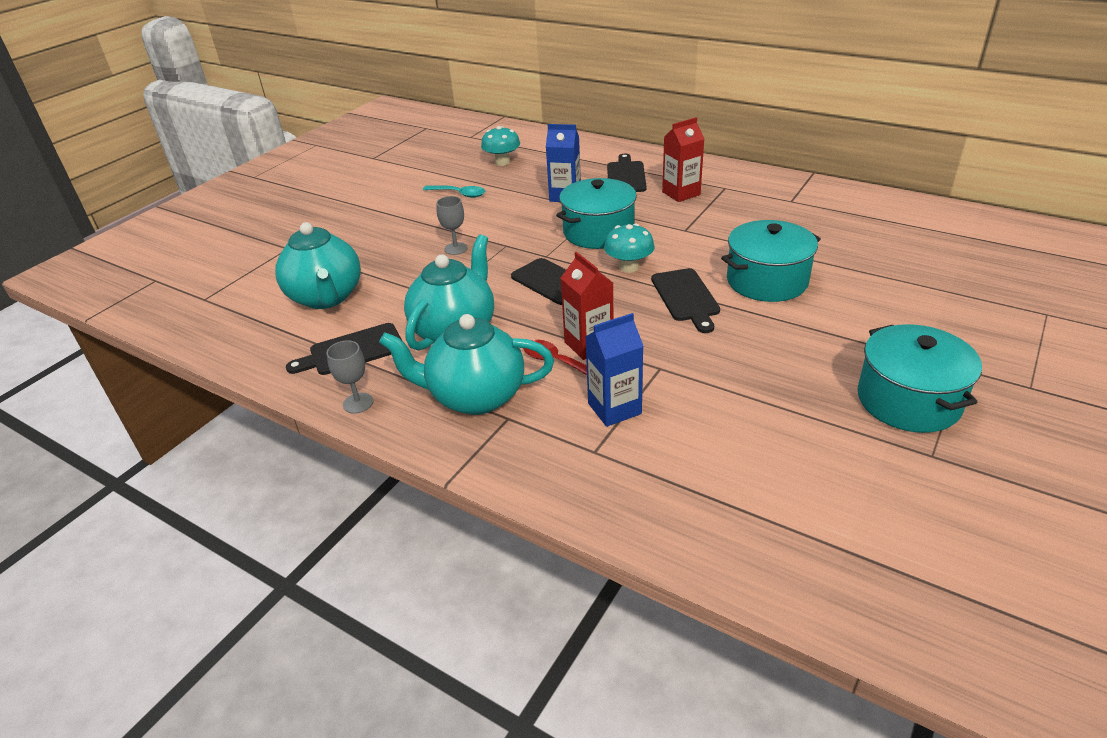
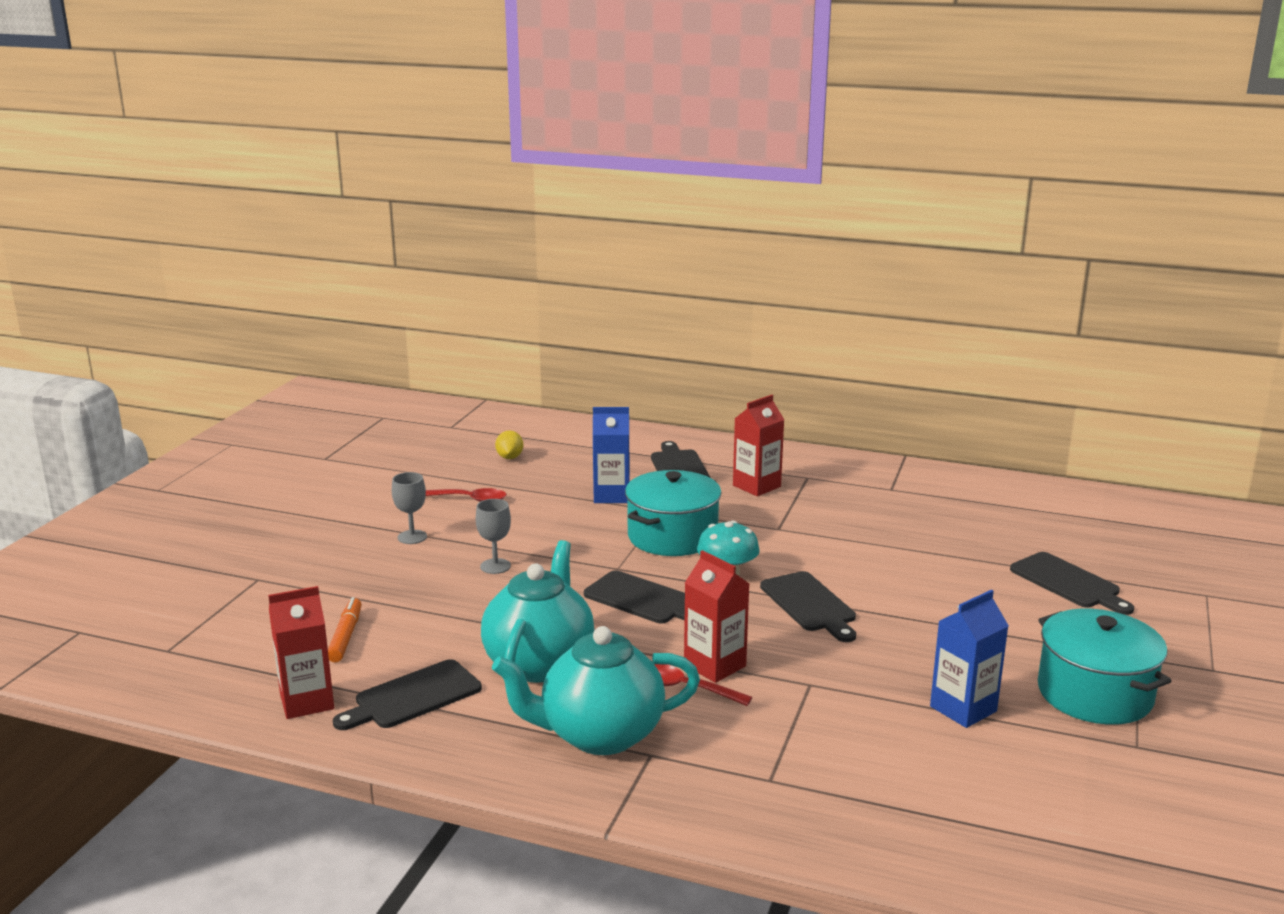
camera: 15 degrees left, 15 degrees down
turquoise teapot [275,222,361,309] -> orange marker [328,597,362,662]
grey goblet [327,340,373,414] -> grey goblet moved to [392,472,427,544]
turquoise spoon [423,185,485,198] -> red spoon [426,488,506,502]
turquoise mushroom [481,126,520,166] -> yellow lemon [495,430,523,459]
blue carton [585,313,643,427] -> blue carton moved to [930,590,1009,728]
turquoise pot [721,220,821,302] -> none
none -> red carton [268,586,334,719]
none -> black cutting board [1010,552,1134,615]

